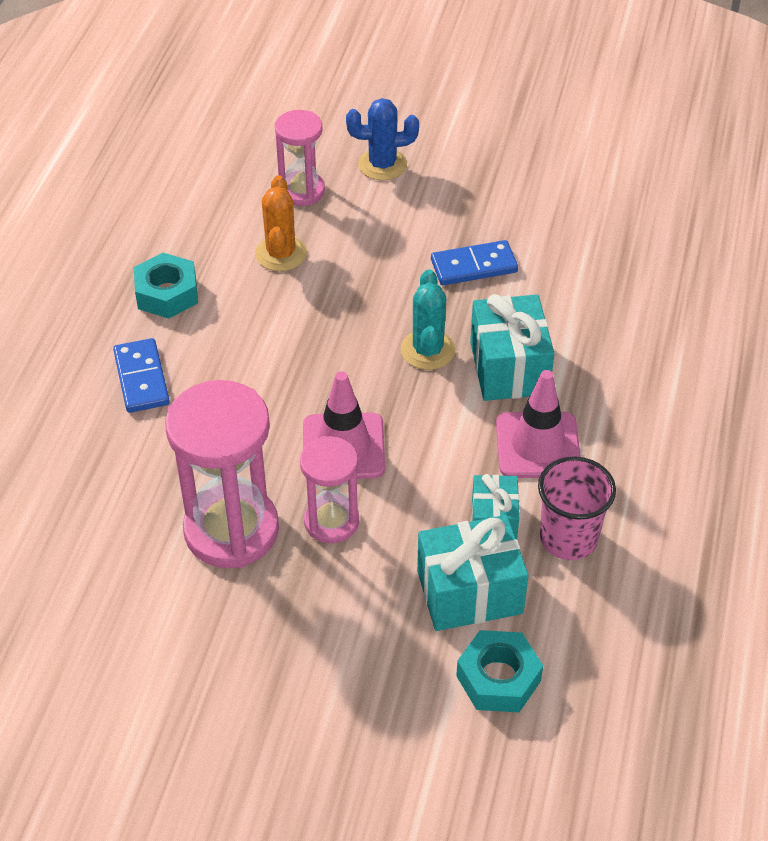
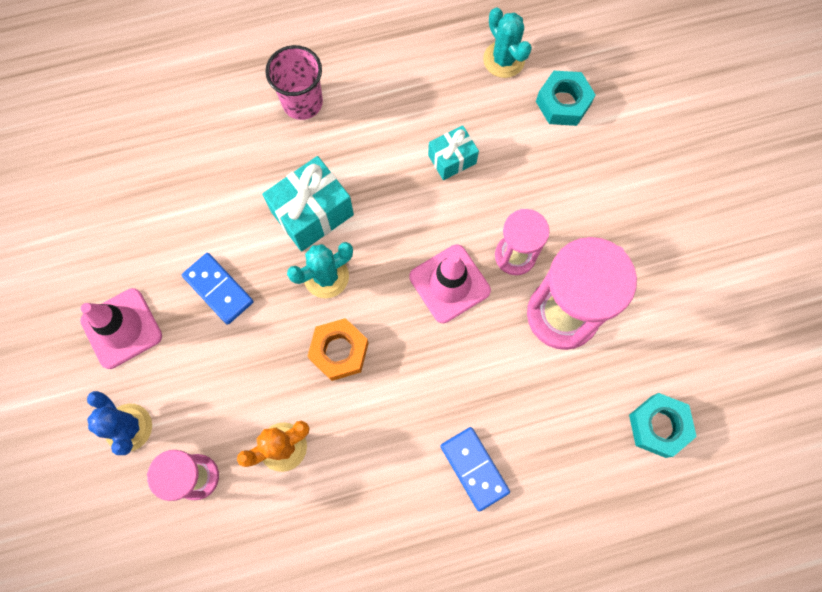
camera: 120 degrees left, 25 degrees up
blue domino [113,338,170,413] -> blue domino turned 75 degrees counterclockwise [440,427,510,511]
turquoise nut [134,253,198,318] -> turquoise nut moved to [629,393,697,458]
turquoise gift [417,515,529,631] -> none
pink traffic cone [496,370,581,478] -> pink traffic cone moved to [80,288,162,369]
pink cup [538,457,616,560] -> pink cup moved to [265,45,323,120]
none -> orange nut [307,318,369,381]
none -> turquoise cactus [483,8,532,78]

